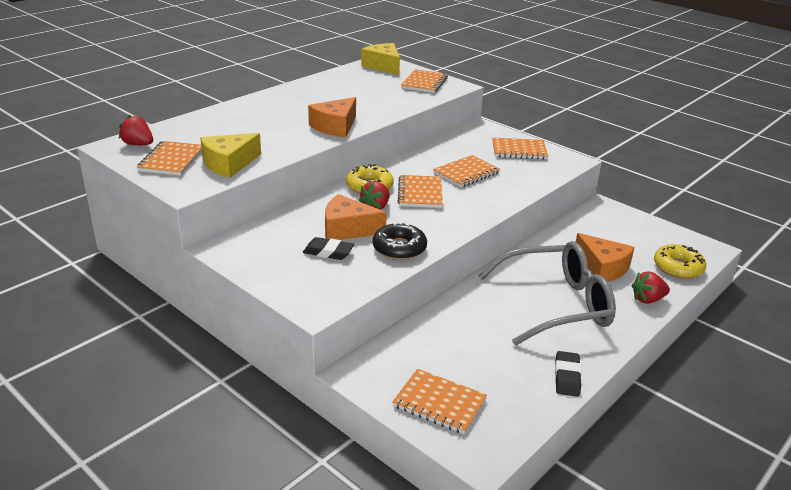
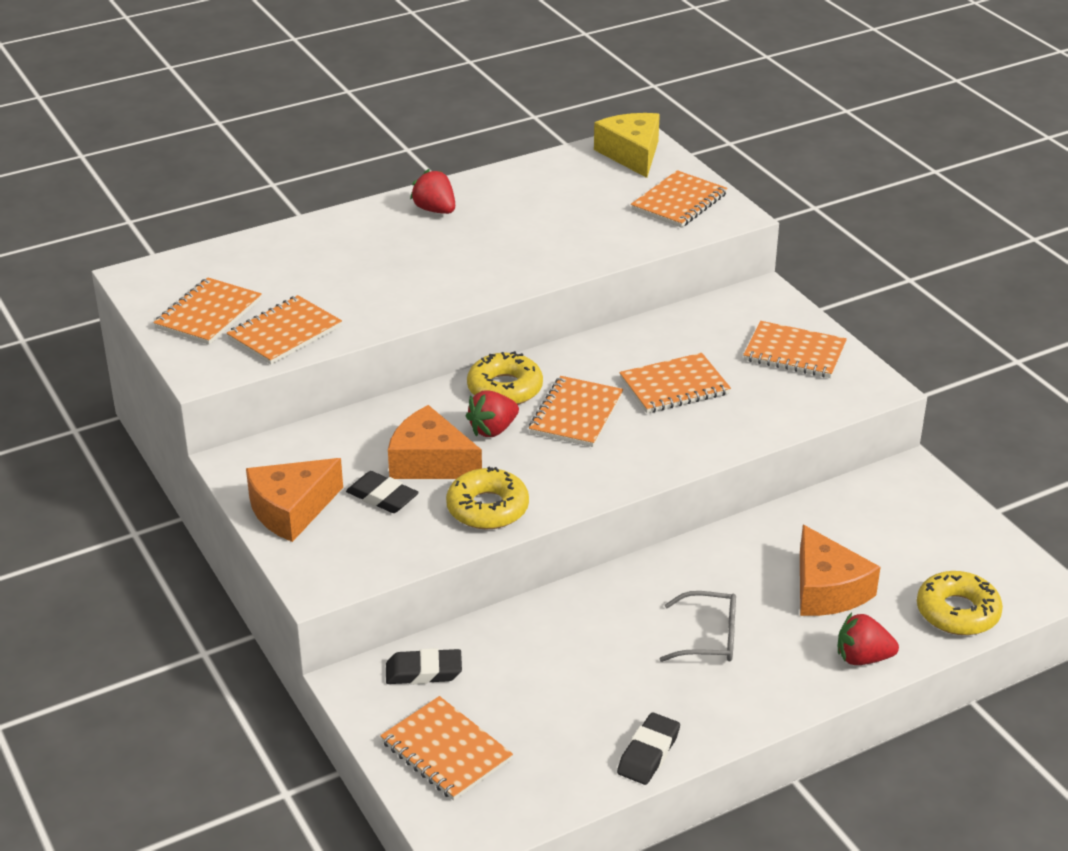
camera: 20 degrees right, 5 degrees up
red strawberry [119,115,153,145] -> red strawberry moved to [410,169,455,214]
yellow cheese [200,133,261,178] -> orange notebook [227,295,342,364]
orange cheese [308,97,356,138] -> orange cheese moved to [246,458,343,542]
black donut [373,222,427,260] -> yellow donut [446,467,529,529]
grey glasses [478,241,616,345] -> grey glasses [660,591,736,662], size x0.46
none -> black eraser [386,648,462,685]

